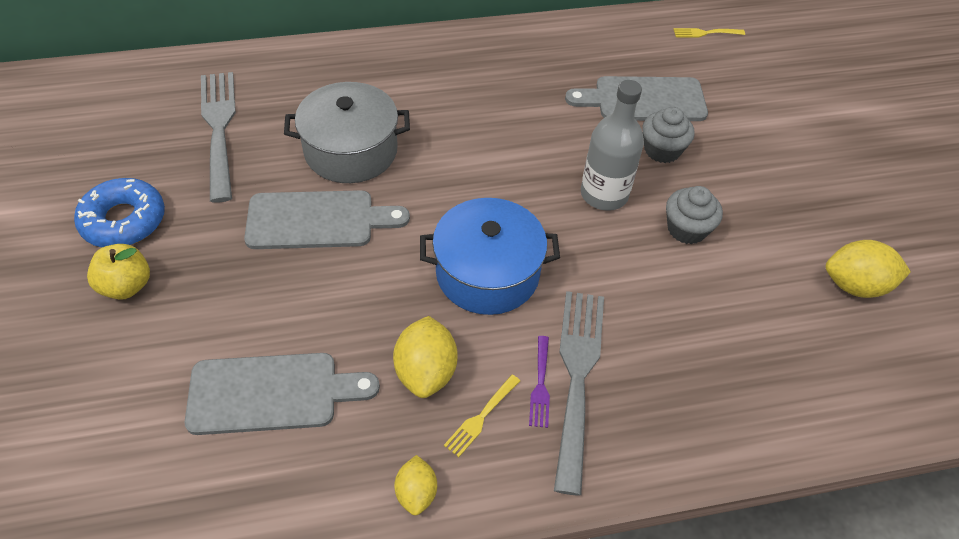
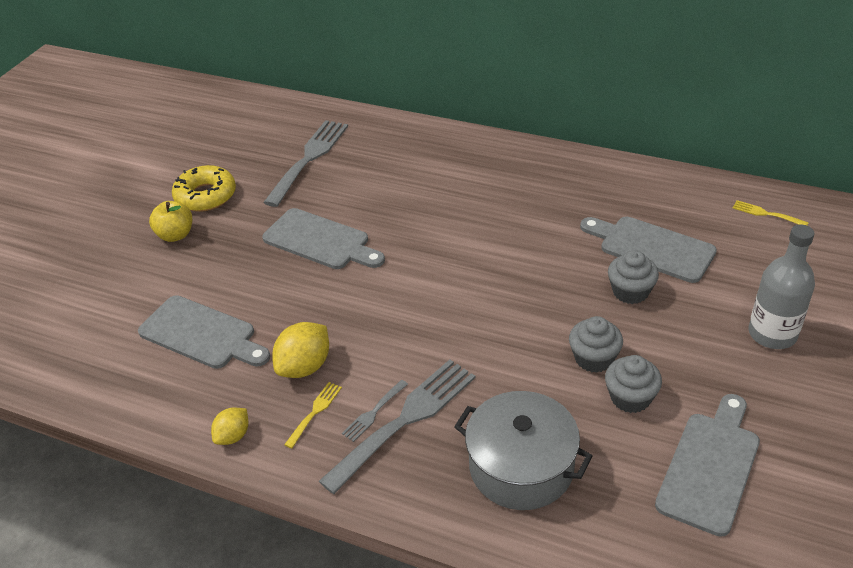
camera: 40 degrees right, 10 degrees down
blue donut [74,178,165,247] -> yellow donut [172,165,236,212]
grey pot [284,82,410,183] -> grey pot moved to [454,391,593,510]
blue pot [420,198,560,315] -> none
yellow fork [444,375,520,457] -> yellow fork turned 135 degrees clockwise [284,382,342,448]
purple fork [529,336,550,428] -> grey fork [342,380,408,442]
grey bottle [581,80,644,211] -> grey bottle moved to [749,224,815,349]
yellow lemon [826,240,911,298] -> grey cutting board [655,394,760,537]
none -> grey cupcake [605,355,662,413]

